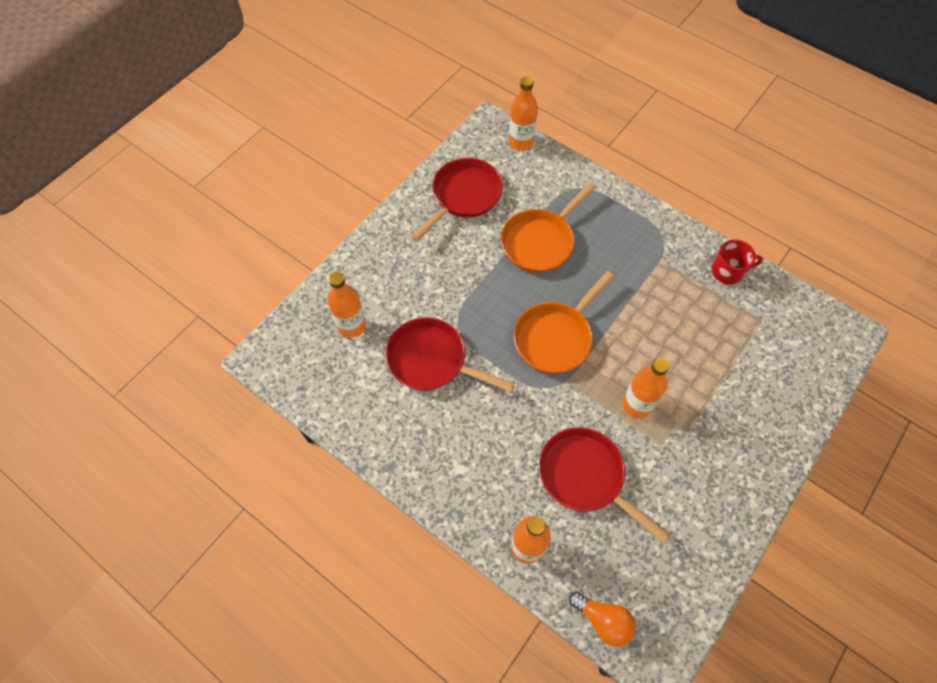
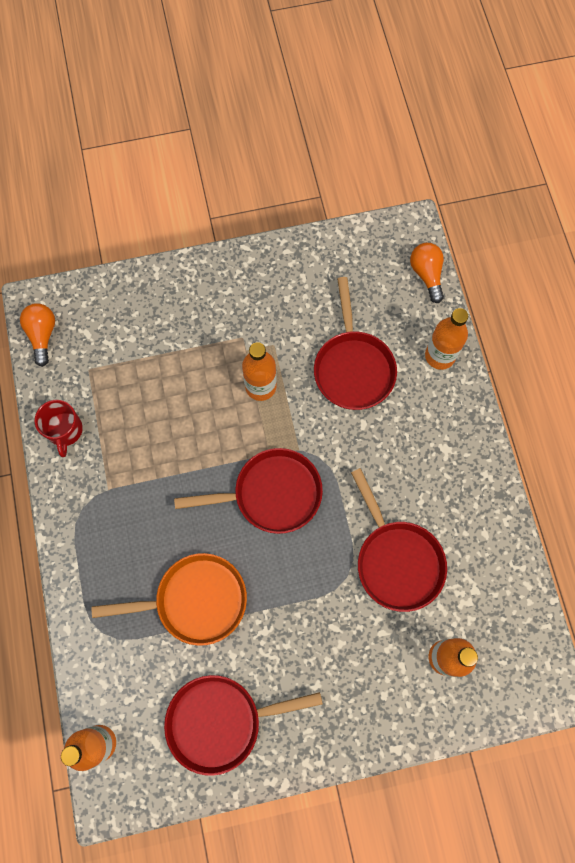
camera: 140 degrees left, 10 degrees up
orange pan [514,271,614,374] -> red pan [174,448,323,534]
red mug [711,239,763,285] -> red mug turned 135 degrees counterclockwise [35,400,83,457]
none -> orange light bulb [20,303,55,367]

